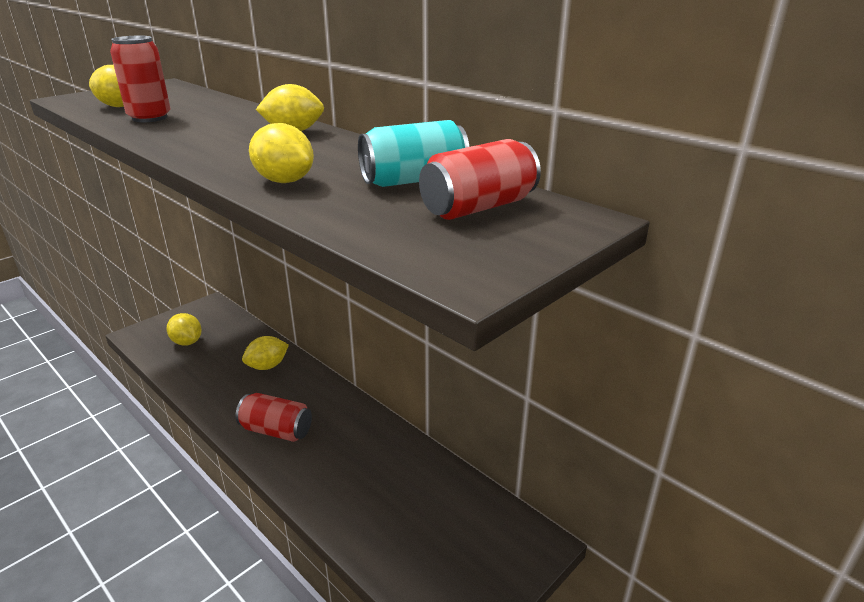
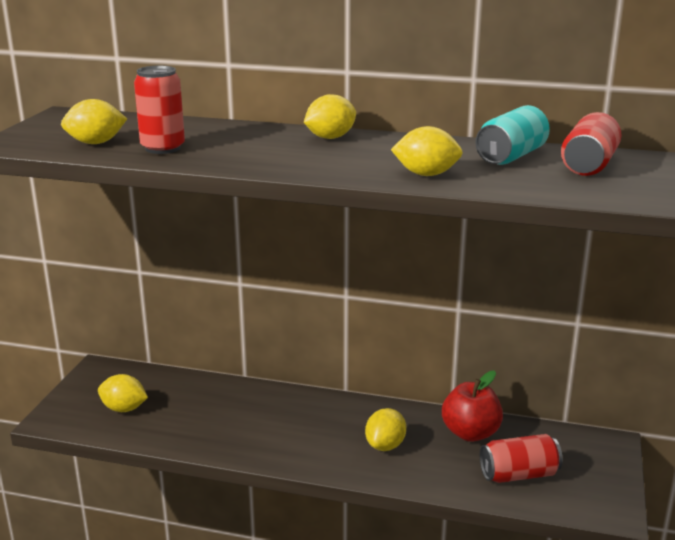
camera: 30 degrees left, 5 degrees down
red can [236,393,312,442] -> red can moved to [480,434,563,483]
yellow lemon [242,336,289,370] -> yellow lemon moved to [365,408,406,451]
none -> red apple [442,370,503,442]

